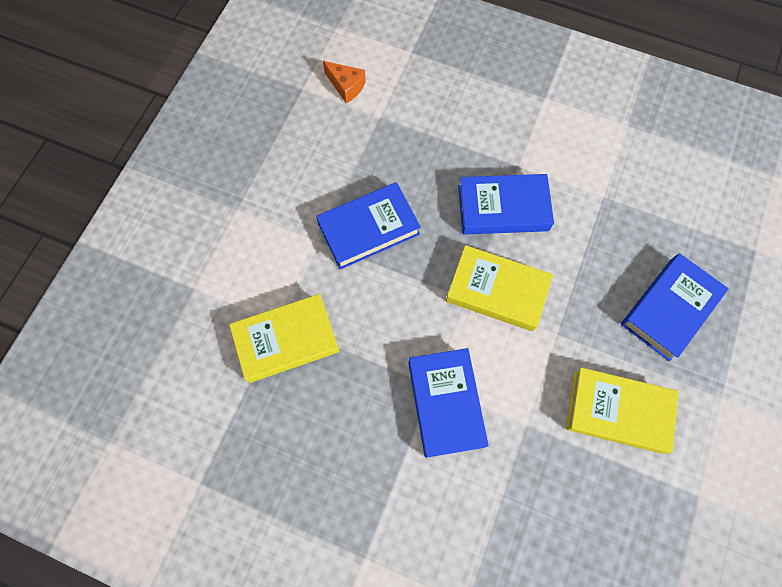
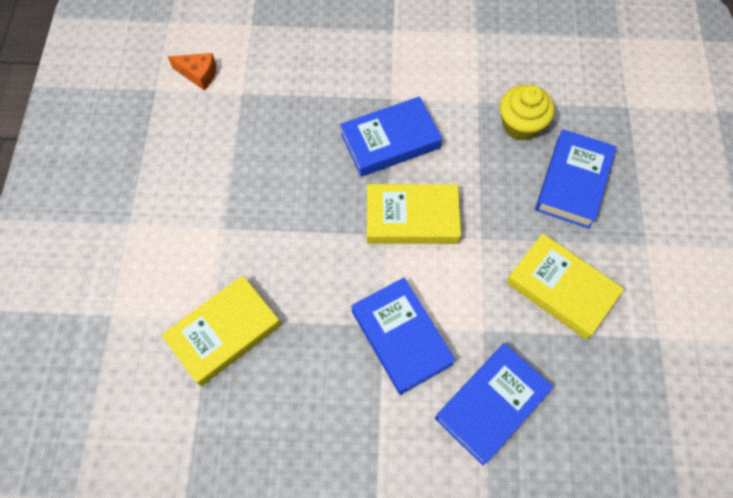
camera: 20 degrees left, 5 degrees down
blue book [316,182,421,269] -> blue book moved to [435,343,553,465]
yellow book [566,367,679,454] -> yellow book turned 45 degrees clockwise [506,233,624,340]
none -> yellow cupcake [500,85,555,141]

